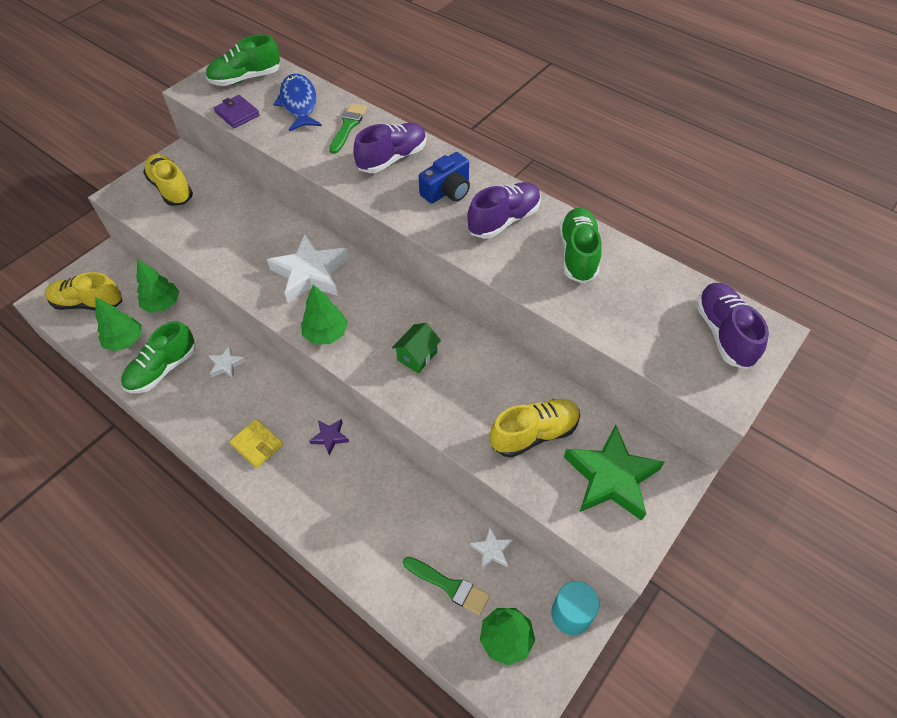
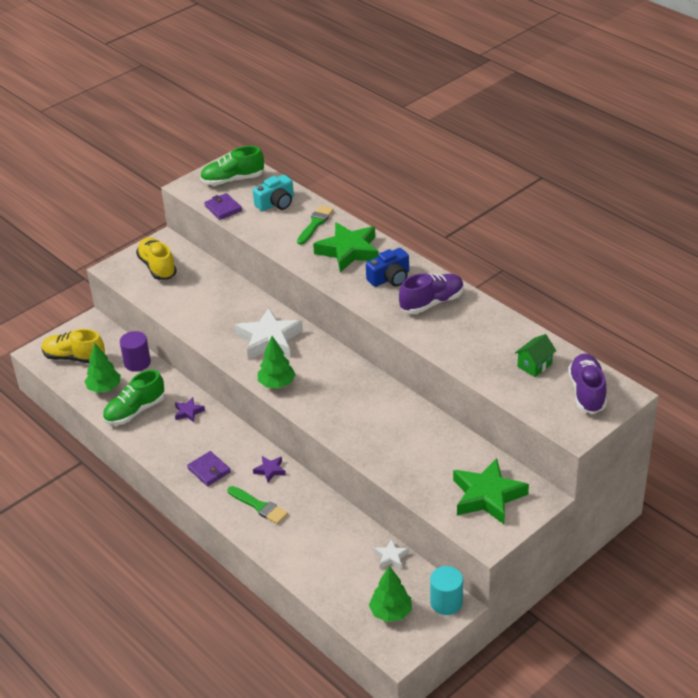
camera: 10 degrees right, 15 degrees down
green tree [137,259,180,313] -> purple cylinder [120,331,151,372]
white star [209,346,245,378] -> purple star [175,397,205,422]
yellow wallet [229,419,283,468] -> purple wallet [187,451,231,486]
blue fish [273,74,322,131] -> turquoise camera [253,175,294,211]
purple shoe [353,123,427,173] -> green star [313,222,379,272]
green house [392,323,441,373] -> green house moved to [515,334,556,377]
green brush [403,557,490,615] -> green brush moved to [228,486,288,524]
yellow shoe [490,399,580,458] -> none
green shoe [559,208,602,283] -> none

